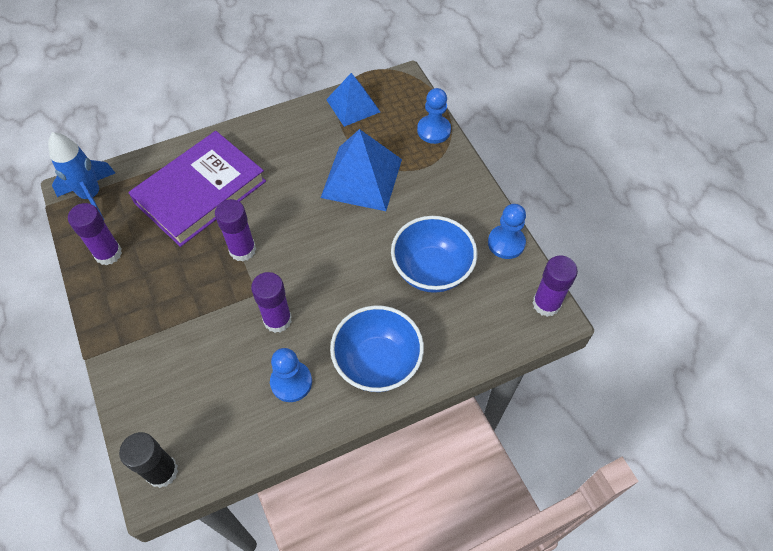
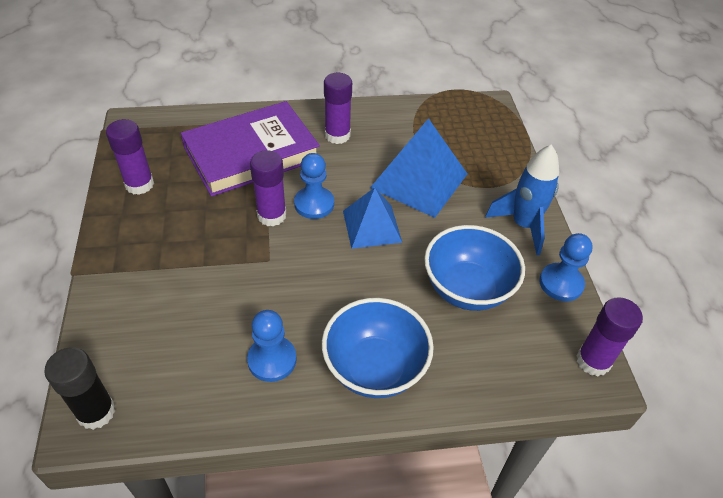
camera: 15 degrees right, 10 degrees down
blue rocket [48,132,115,219] -> blue rocket moved to [485,144,559,255]
purple glue stick [251,272,292,333] -> purple glue stick moved to [324,73,352,144]
blue pyramid [326,73,380,127] -> blue pyramid moved to [343,187,402,249]
blue pawn [417,88,451,144] -> blue pawn moved to [294,153,334,219]

